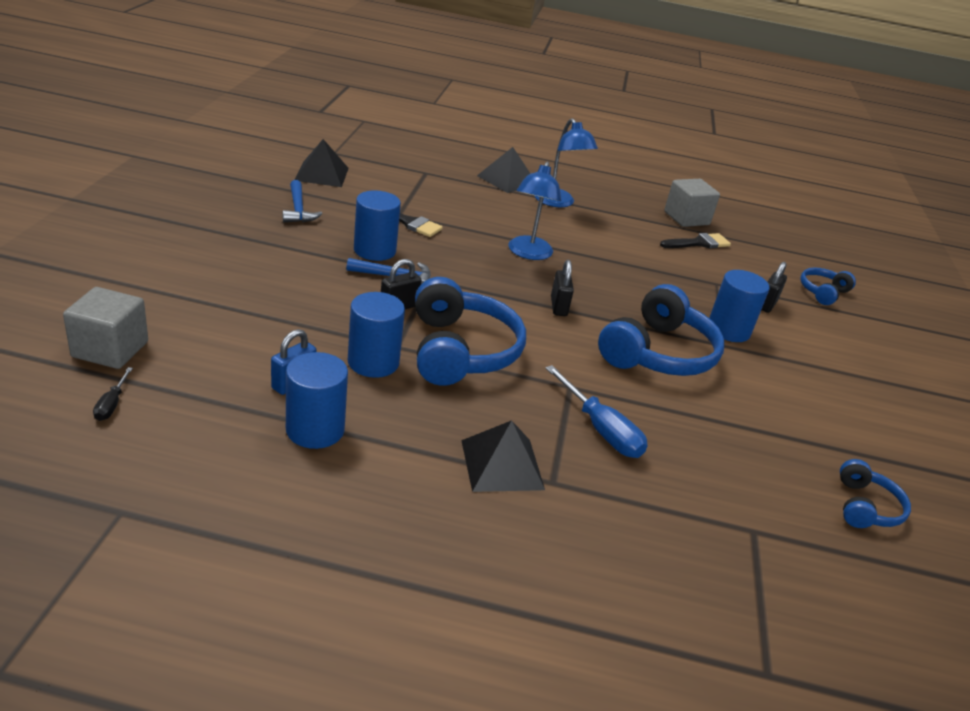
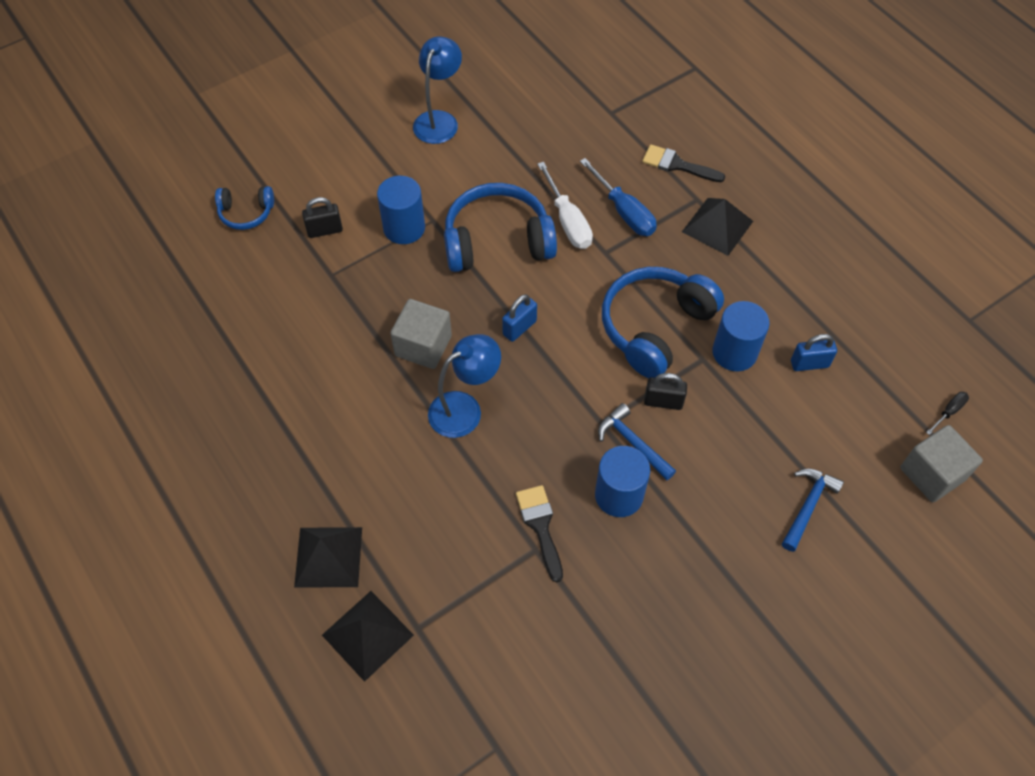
camera: 130 degrees left, 25 degrees up
blue hammer [283,180,323,222] -> blue hammer moved to [782,468,844,552]
blue cylinder [286,352,348,449] -> none
black pyramid [295,139,349,187] -> black pyramid moved to [322,591,414,682]
blue lamp [535,118,598,207] -> blue lamp moved to [413,36,462,144]
blue screwdriver [546,365,648,458] -> blue screwdriver turned 135 degrees clockwise [580,158,657,236]
black padlock [551,260,574,316] -> blue padlock [502,294,537,342]
black brush [660,233,731,249] -> black brush moved to [642,144,725,182]
grey cube [664,179,720,227] -> grey cube moved to [390,299,452,369]
blue headphones [840,459,911,528] -> none
none -> white screwdriver [537,162,593,249]

